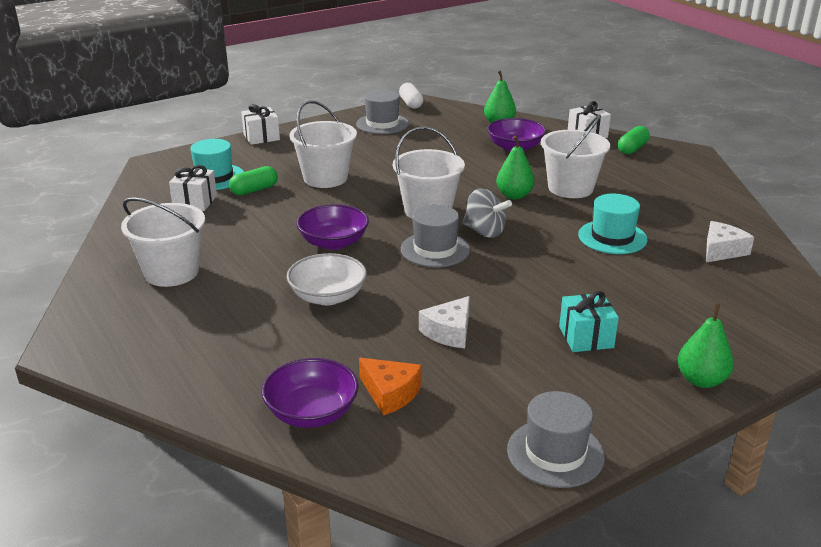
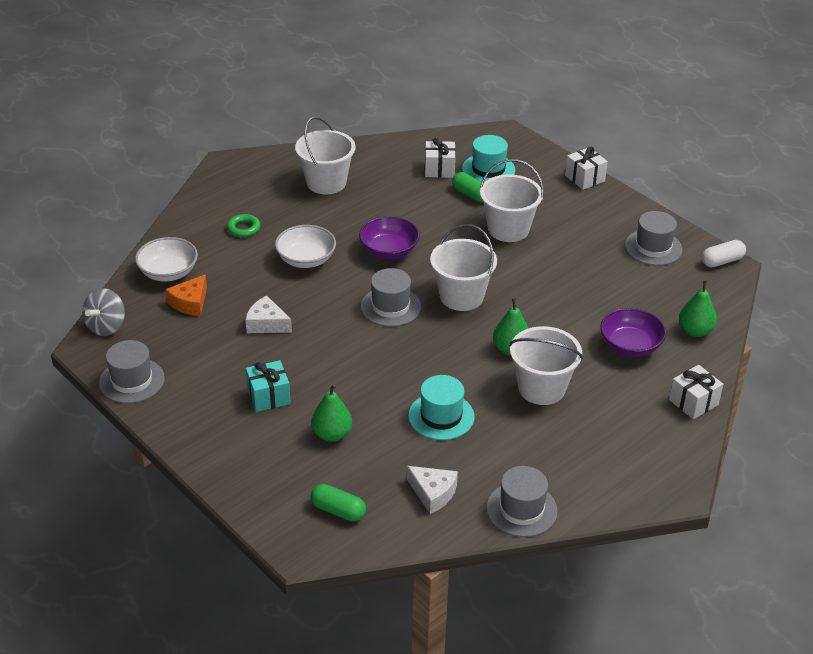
camera: 80 degrees right, 10 degrees up
purple bowl [261,358,359,428] -> white bowl [135,237,198,281]
grey spinning top [462,188,512,238] -> grey spinning top moved to [82,288,125,336]
green capsule [618,126,650,154] -> green capsule moved to [311,484,366,521]
green pear [678,303,734,388] -> green pear moved to [311,384,352,442]
none -> green ring [227,214,260,237]
none -> grey hat [486,466,558,537]

